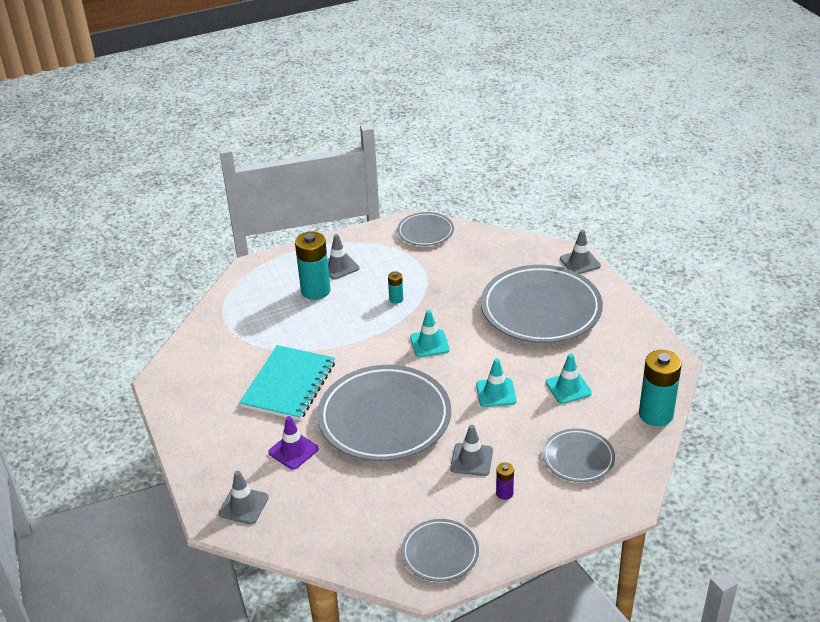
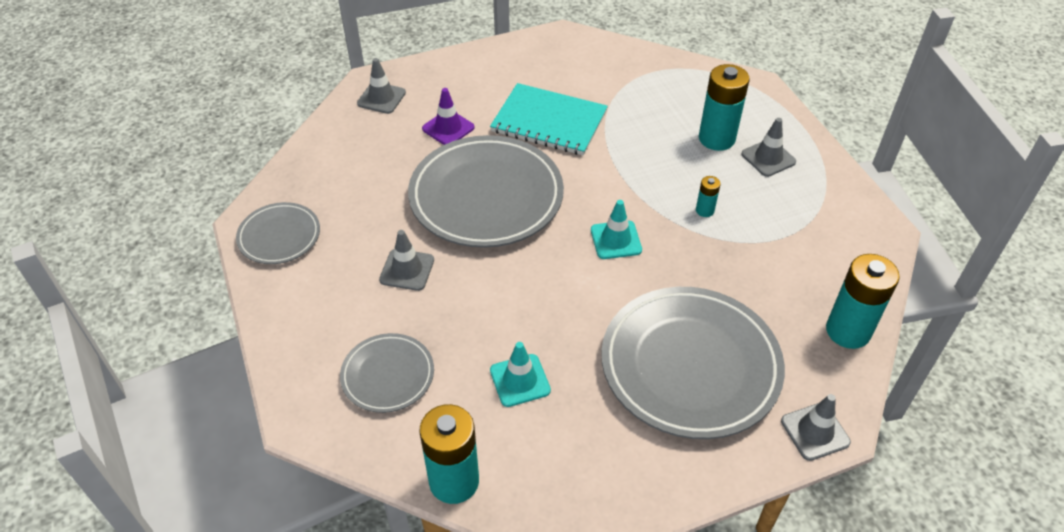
camera: 90 degrees right, 10 degrees up
grey plate [397,212,454,246] -> none
turquoise traffic cone [476,358,517,407] -> none
purple battery [496,462,514,500] -> none
none -> turquoise battery [826,254,900,349]

